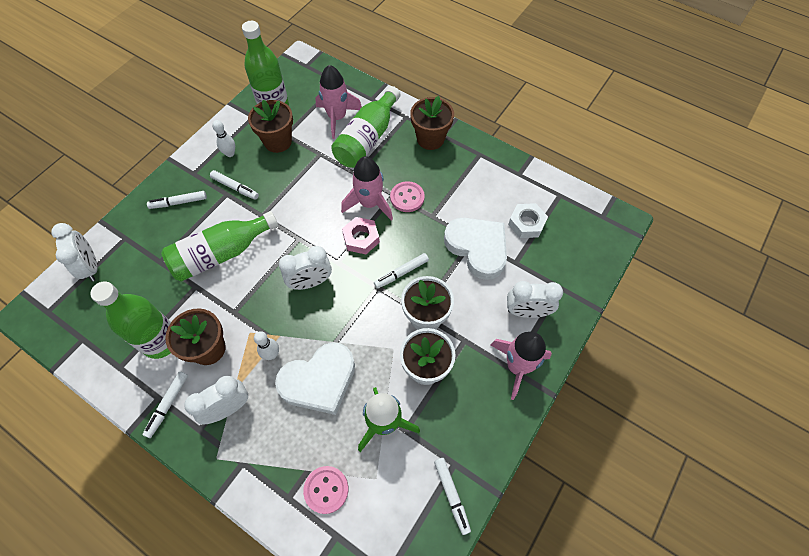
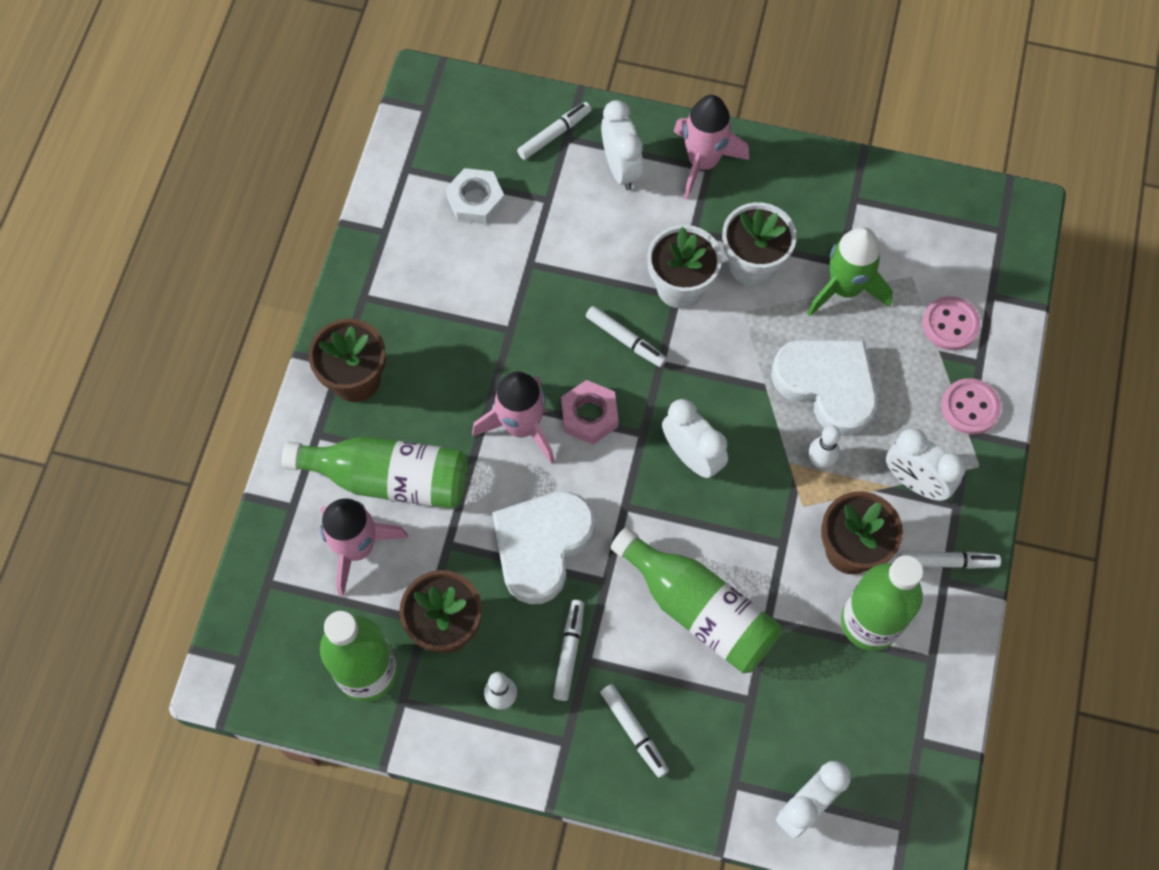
camera: 110 degrees left, 5 degrees up
pink button [390,181,425,212] -> pink button moved to [941,378,1001,434]
white marker [434,458,471,535] -> white marker moved to [517,102,592,160]
white heart [444,218,507,280] -> white heart moved to [492,491,595,604]

